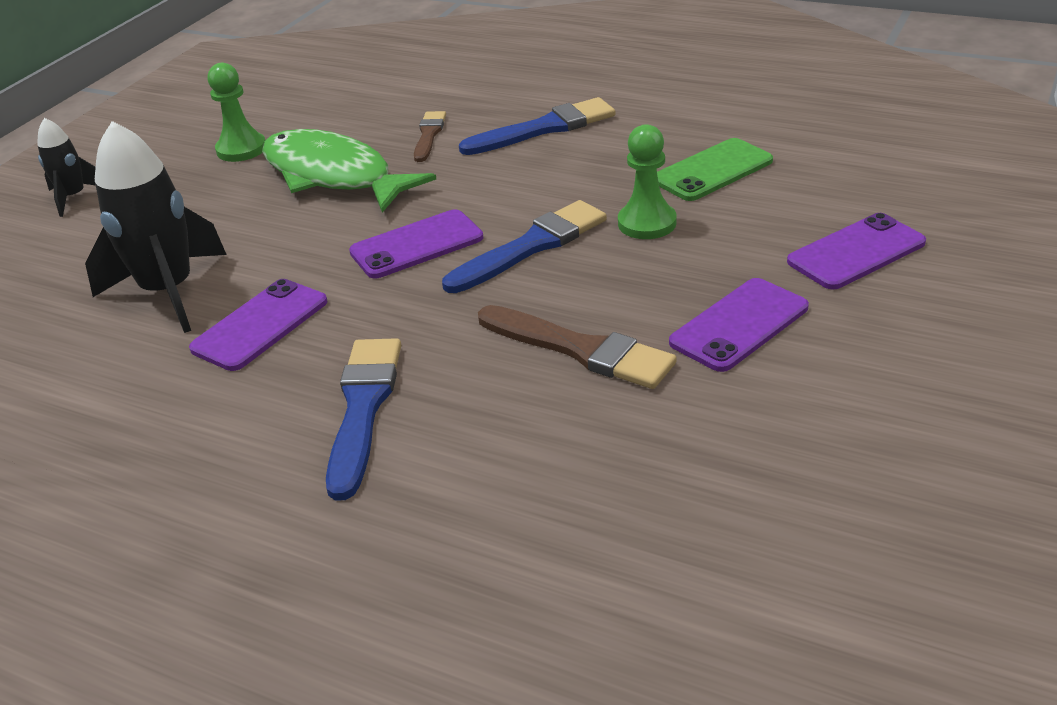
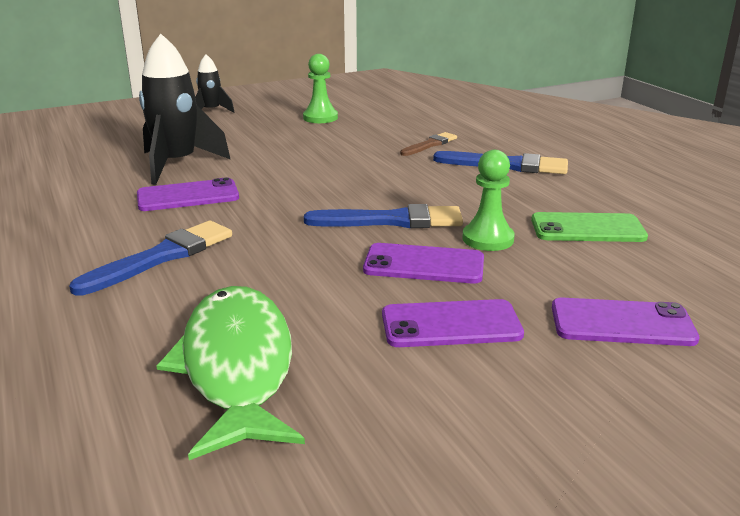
camera: 35 degrees right, 10 degrees down
green fish [262,129,436,213] -> green fish moved to [156,286,305,460]
purple phone [349,209,483,278] -> purple phone moved to [363,243,484,284]
brown brush [478,305,677,389] -> none

